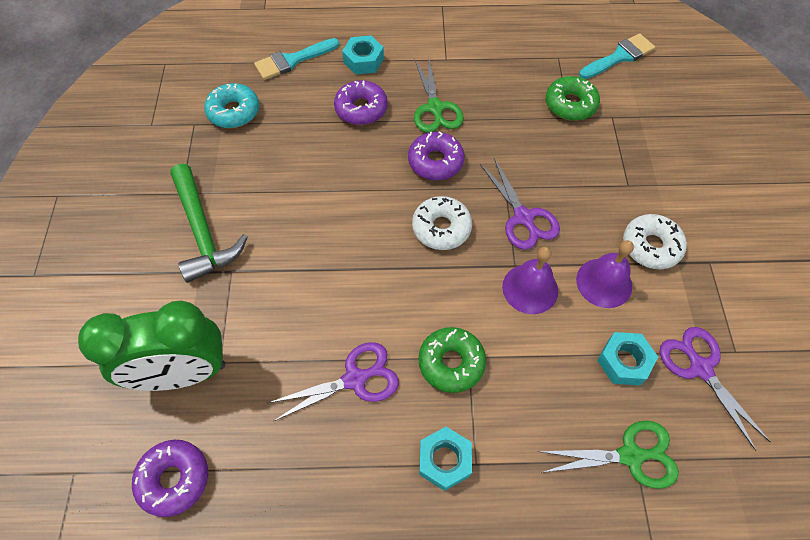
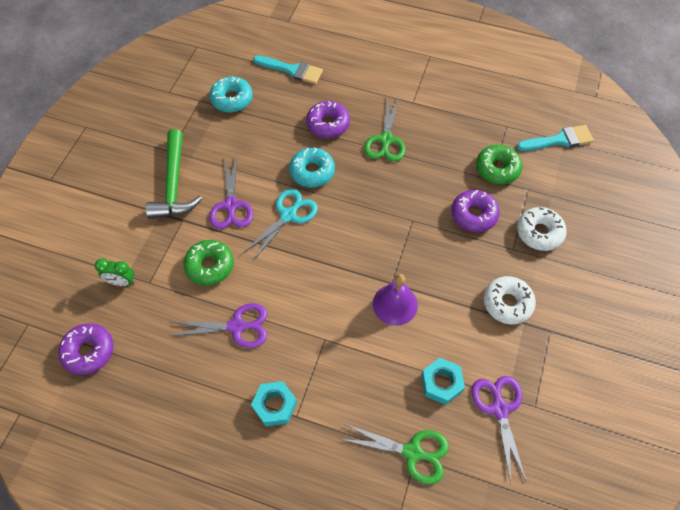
camera: 20 degrees right, 0 degrees up
green clock [78,301,225,391] -> green clock [95,258,135,286], size x0.42
turquoise brush [254,38,339,80] -> turquoise brush turned 150 degrees counterclockwise [253,55,323,84]
turquoise nut [342,35,384,75] -> none
purple donut [408,131,464,180] -> purple donut moved to [451,190,500,232]
white donut [412,196,472,250] -> white donut moved to [517,207,567,251]
green donut [419,327,486,393] -> green donut moved to [183,240,234,286]
purple scissors [480,158,560,250] -> purple scissors moved to [209,154,253,229]
purple bell [576,240,634,308] -> none
none -> turquoise scissors [242,189,318,261]
none -> turquoise donut [289,148,335,188]

